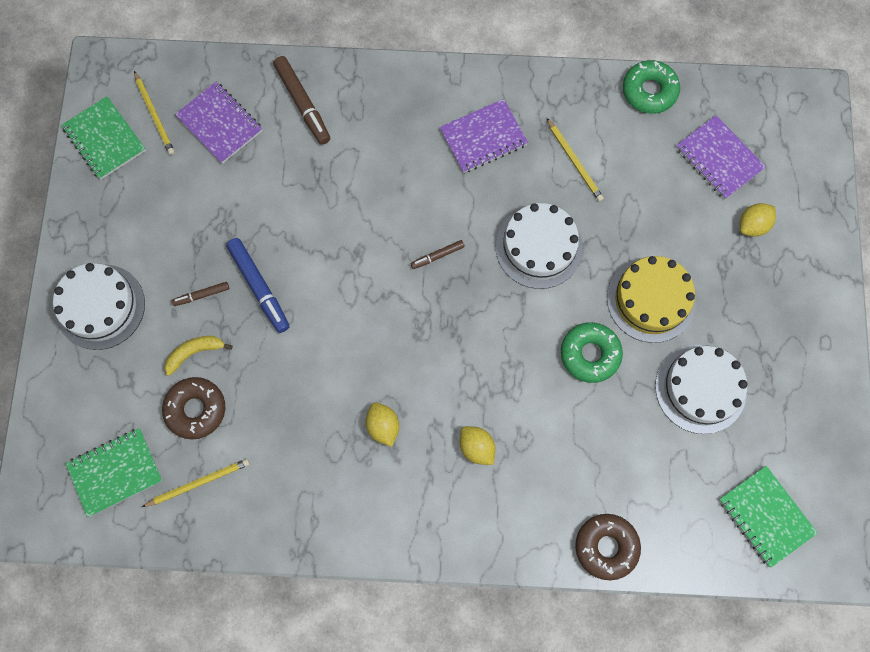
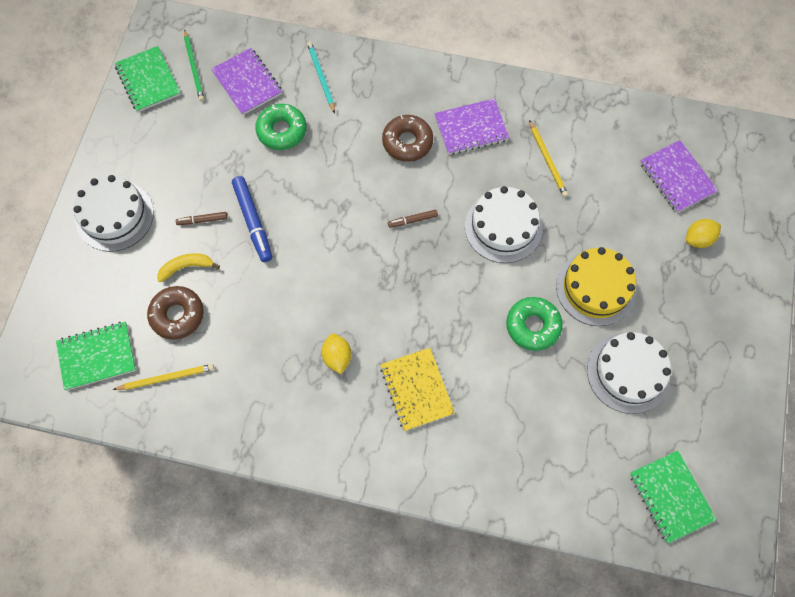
camera: 10 degrees right, 5 degrees down
yellow pencil [134,71,175,155] -> green pencil [184,29,204,101]
brown marker [273,56,330,145] -> turquoise pencil [307,41,335,113]
yellow lemon [459,426,496,465] -> yellow notebook [380,348,455,431]
brown donut [575,514,641,580] -> brown donut moved to [382,115,433,162]
green donut [623,60,680,114] -> green donut moved to [255,104,307,150]

